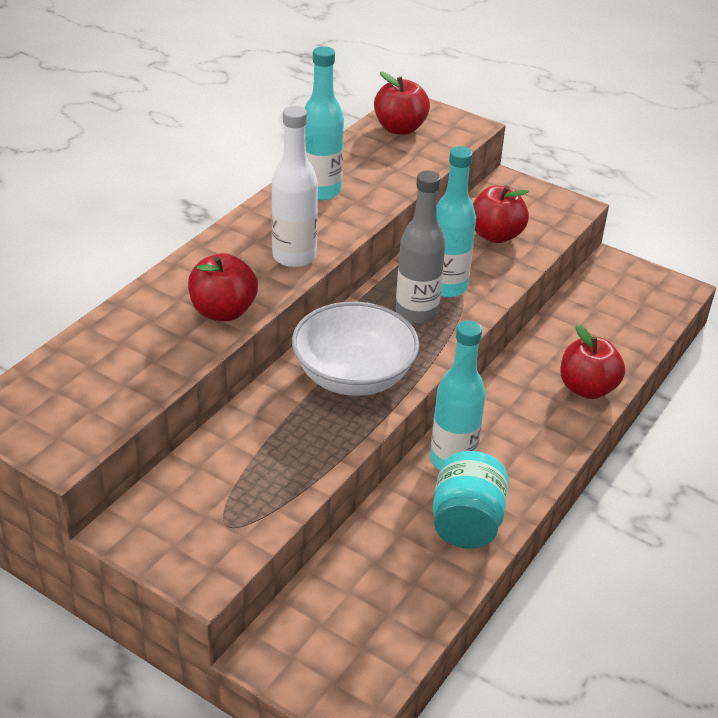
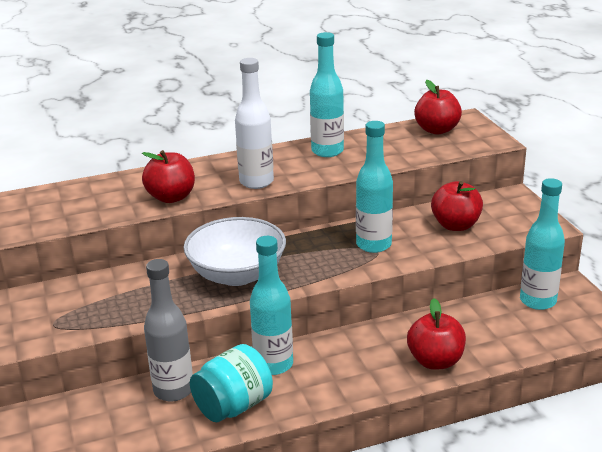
camera: 40 degrees right, 10 degrees down
grey bottle [396,171,446,324] -> grey bottle moved to [144,259,193,402]
none -> turquoise bottle [520,178,565,310]

